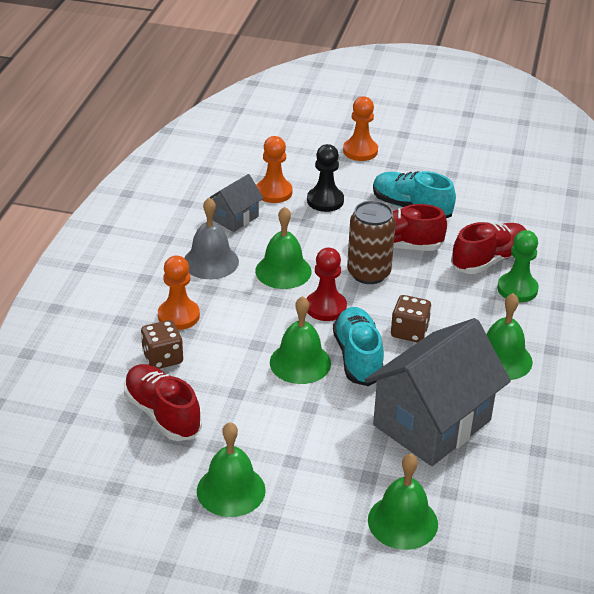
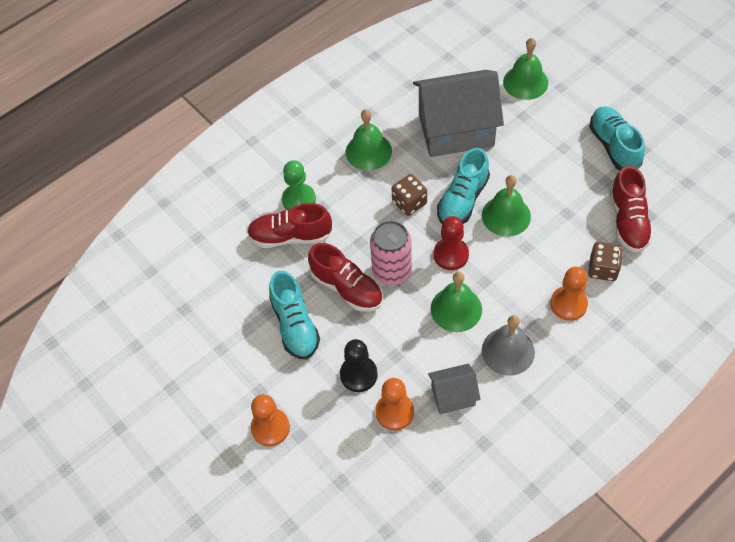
camera: 140 degrees left, 20 degrees up
green bell [197,422,266,517] -> turquoise shoe [589,106,645,170]
brown can [347,201,396,284] -> pink can [370,221,412,285]

